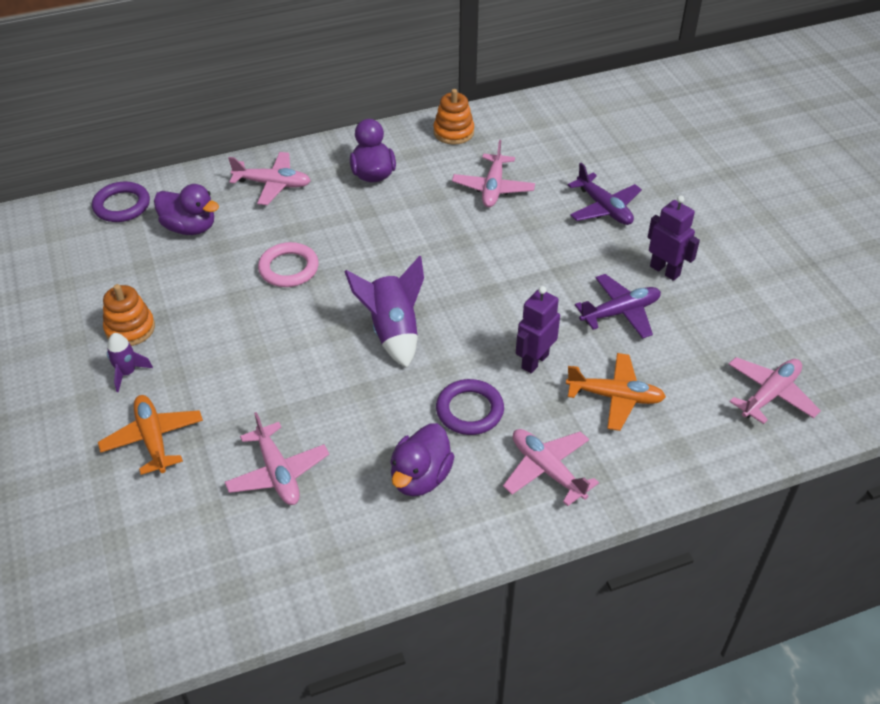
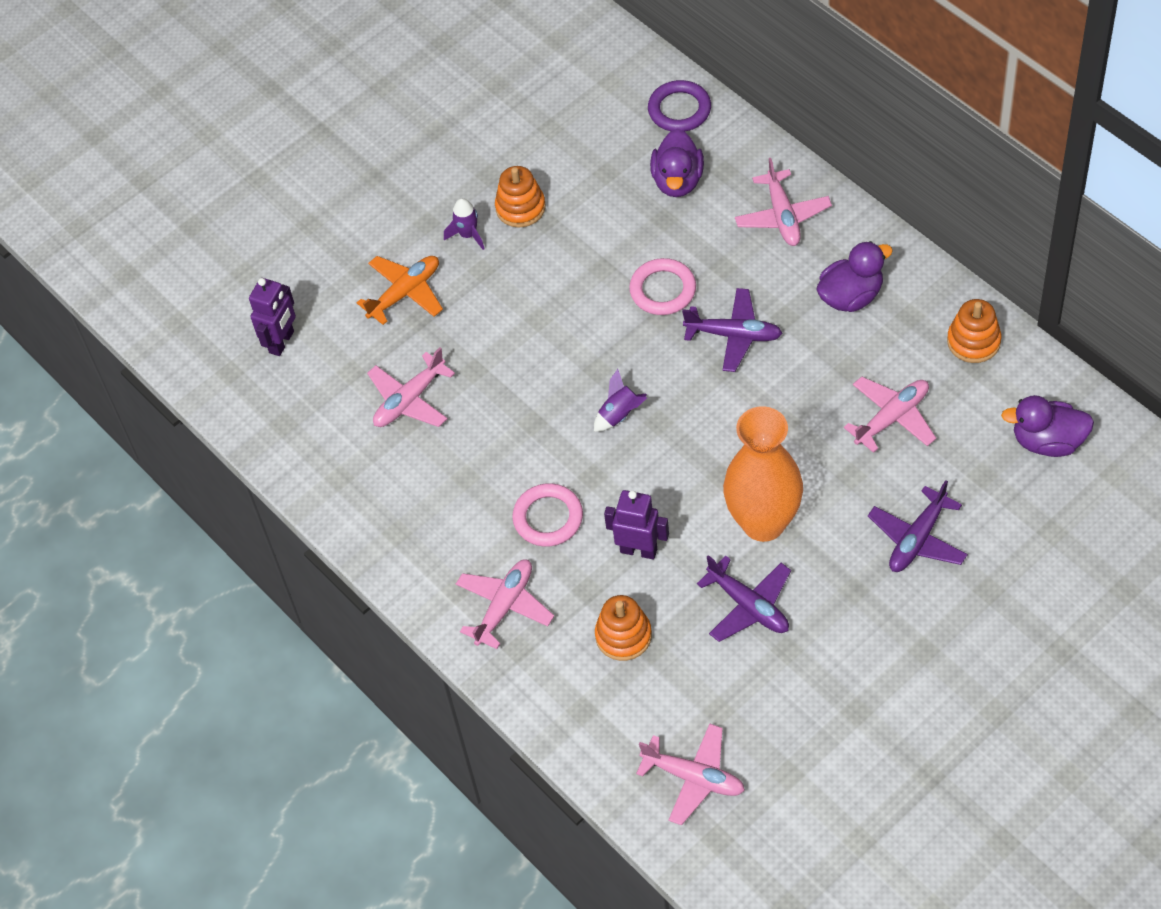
camera: 75 degrees right, 10 degrees up
purple rocket [344,256,424,368] -> purple rocket [594,369,647,432], size x0.56
purple duck [390,423,455,496] -> purple duck moved to [1001,395,1094,457]
purple ring [436,379,504,435] -> pink ring [512,483,583,547]
pink plane [452,140,535,207] -> pink plane turned 150 degrees clockwise [844,377,936,453]
orange plane [566,353,666,431] -> orange stacking toy [595,595,652,661]
purple robot [648,195,700,281] -> purple robot moved to [249,278,296,356]
none -> purple plane [682,288,782,372]
none -> orange vase [723,406,803,542]

